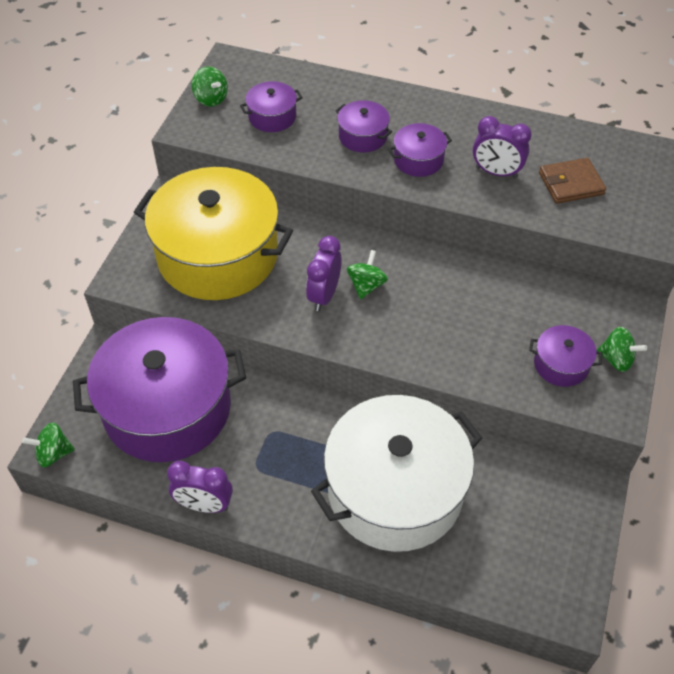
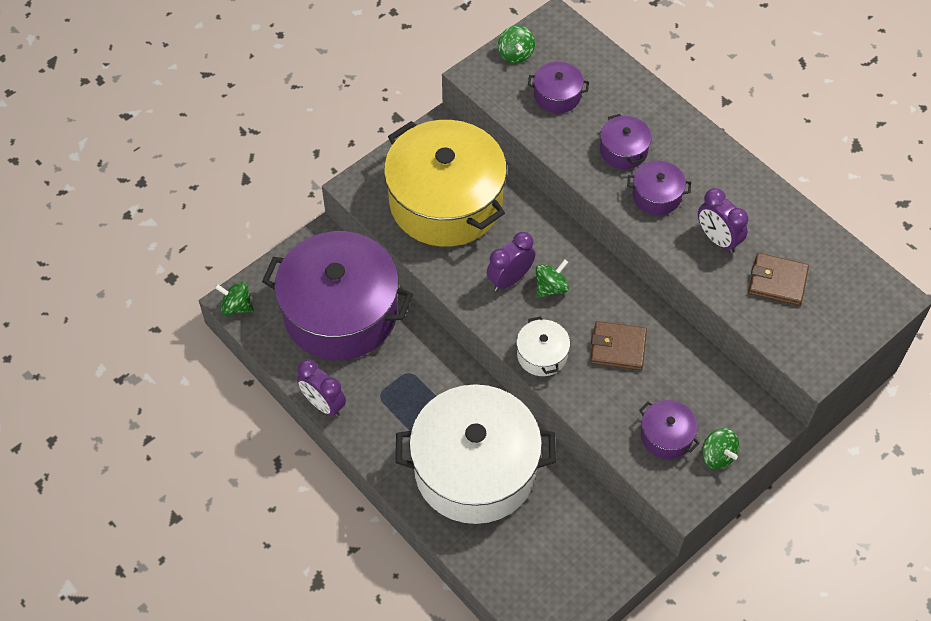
camera: 30 degrees right, 5 degrees up
none -> white pot [516,316,570,376]
none -> brown wallet [590,321,647,370]

